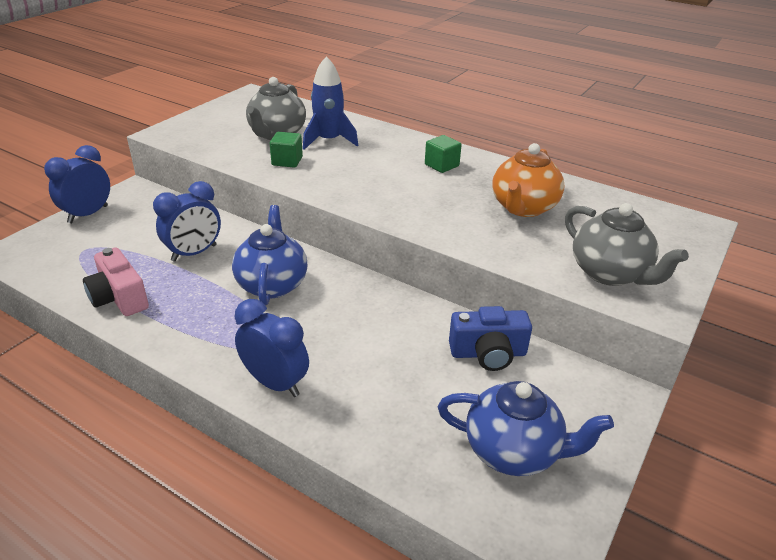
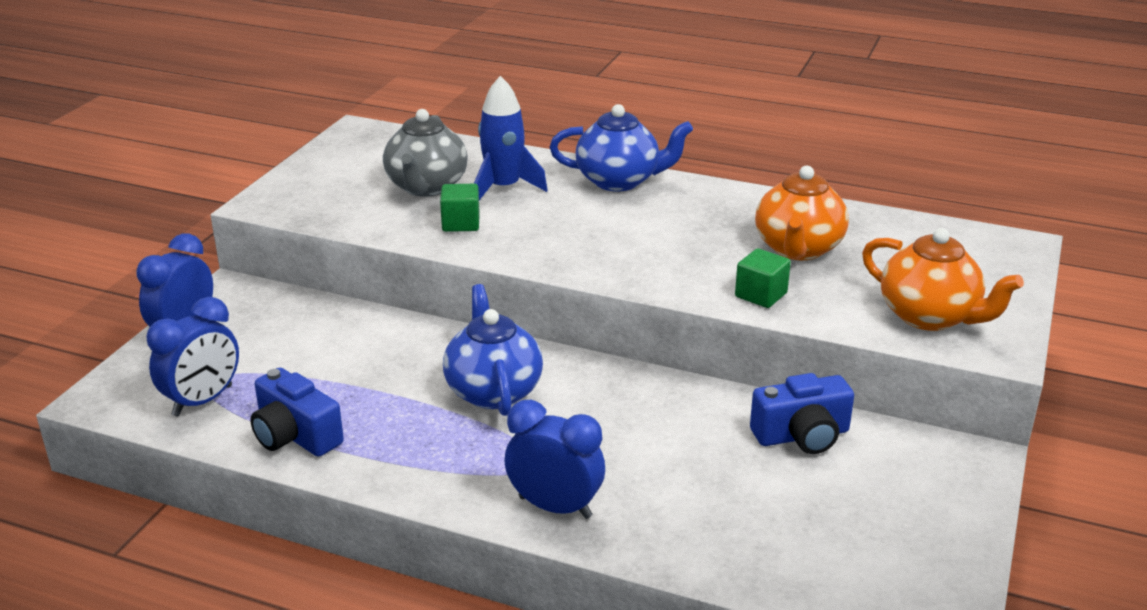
camera: 10 degrees left, 5 degrees down
pink camera [83,247,149,316] -> blue camera [250,368,344,457]
blue clock [153,181,221,262] -> blue clock moved to [147,297,239,417]
green cube [425,135,462,173] -> green cube moved to [735,248,791,308]
blue teapot [438,381,614,476] -> blue teapot moved to [550,104,693,191]
grey teapot [565,203,689,286] -> orange teapot [862,228,1024,331]

